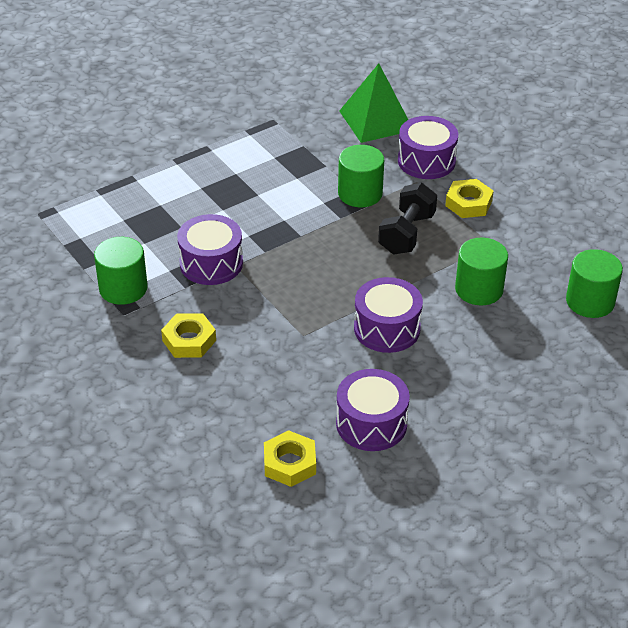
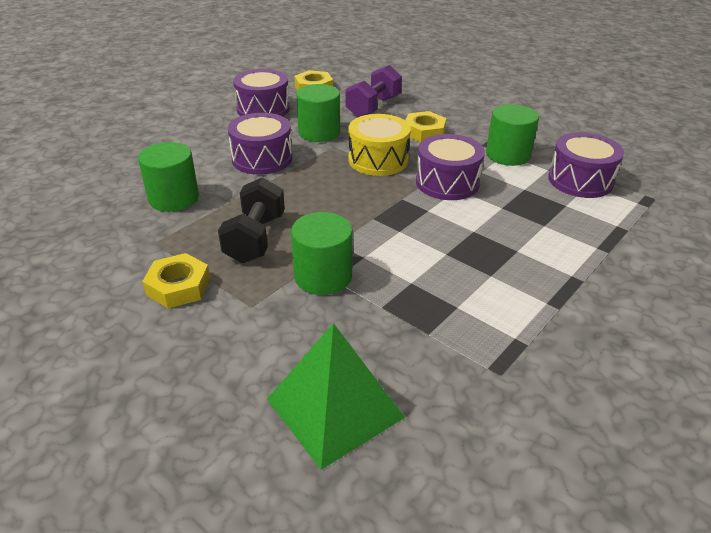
camera: 165 degrees right, 5 degrees down
purple drum [398,116,458,179] -> purple drum moved to [548,132,624,198]
green cylinder [566,249,623,318] -> green cylinder moved to [296,84,340,142]
none -> purple dumbbell [346,65,402,117]
none -> yellow drum [348,114,411,176]

